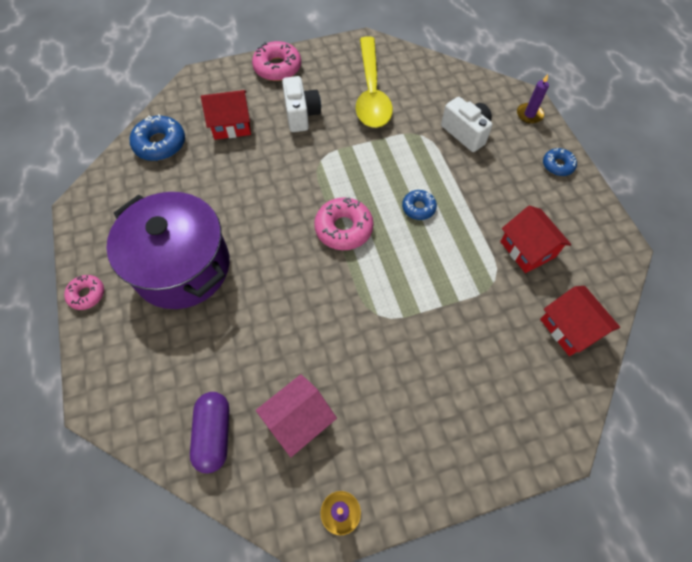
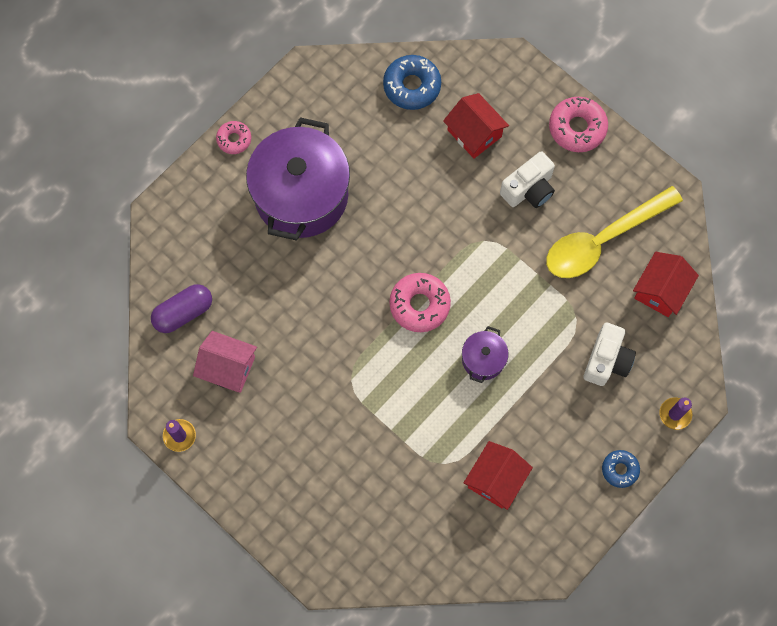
camera: 60 degrees right, 10 degrees up
blue donut [402,190,437,220] -> purple pot [462,326,508,383]
red house [540,286,620,356] -> red house moved to [633,252,699,317]

